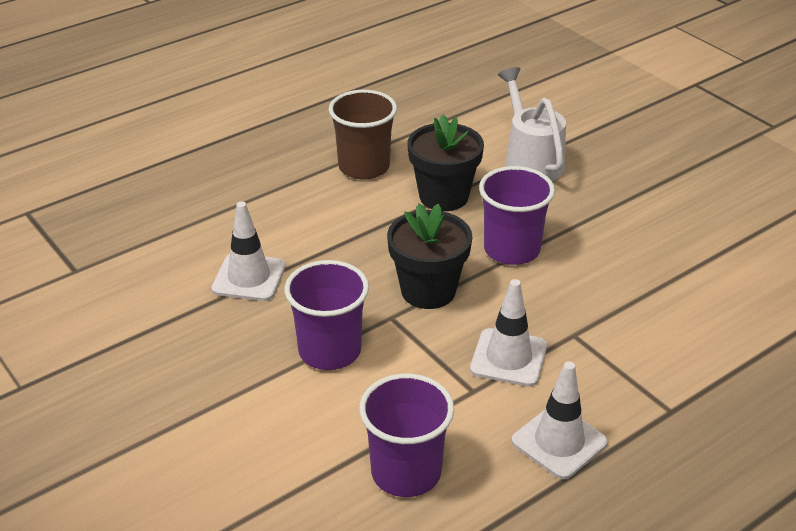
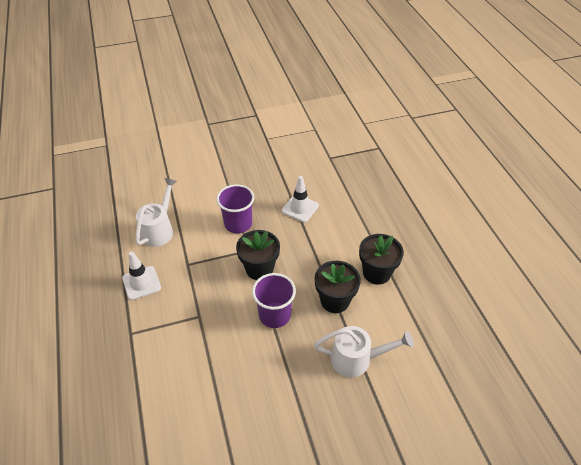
camera: 110 degrees right, 10 degrees up
brown cup [329,90,397,180] -> black flower pot [359,234,404,285]
purple cup [359,374,454,497] -> white watering can [136,178,177,247]
white traffic cone [470,279,547,387] -> none

